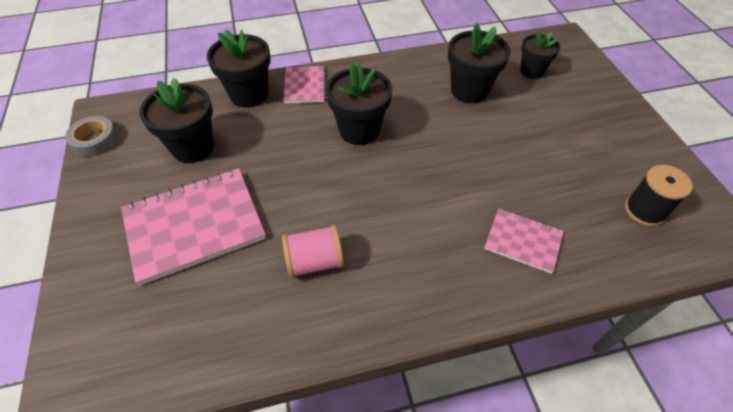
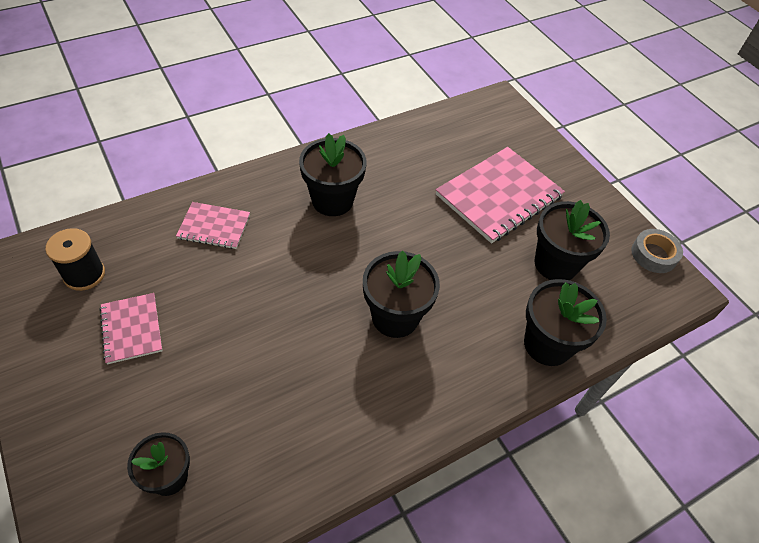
camera: 160 degrees right, 0 degrees up
pink spool [282,225,344,278] -> none
pink notebook [284,66,326,104] -> pink notebook moved to [100,293,162,364]
black flower pot [448,23,511,103] -> black flower pot moved to [299,133,366,216]

